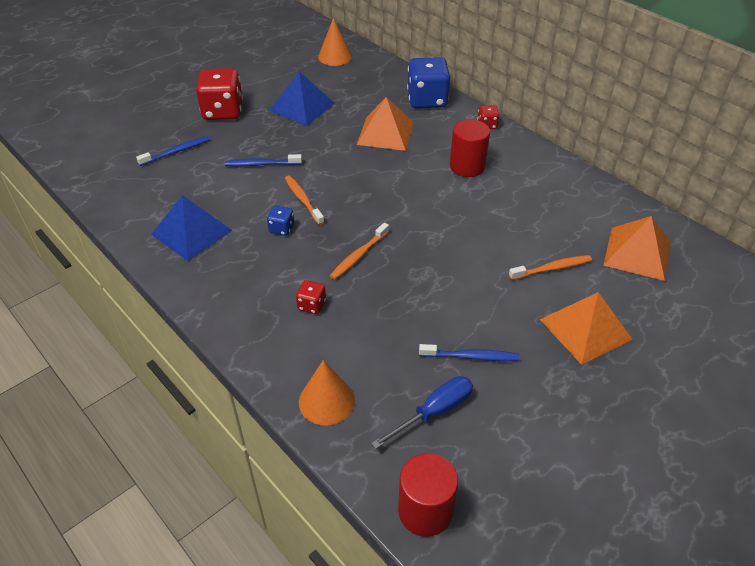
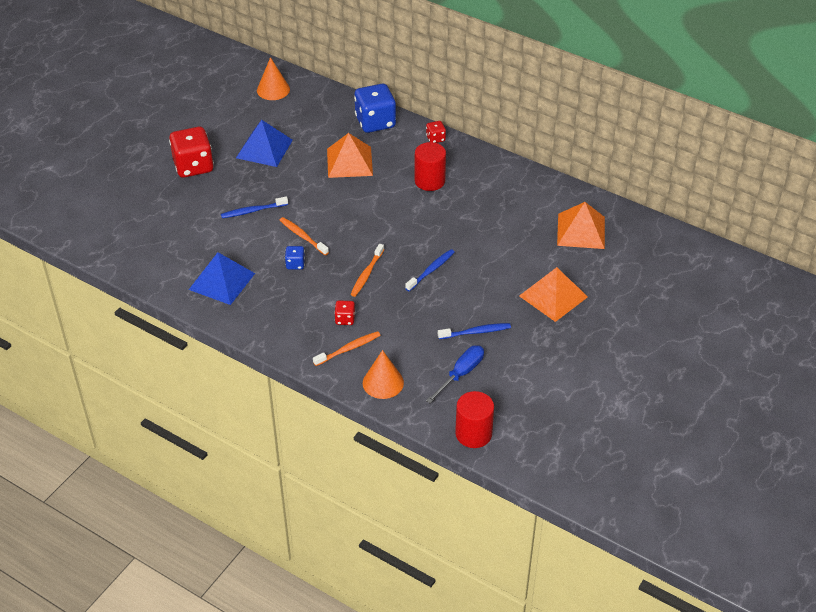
camera: 15 degrees left, 0 degrees up
blue toothbrush [136,136,210,166] -> blue toothbrush moved to [405,249,455,291]
orange toothbrush [509,255,592,280] -> orange toothbrush moved to [313,331,381,366]

